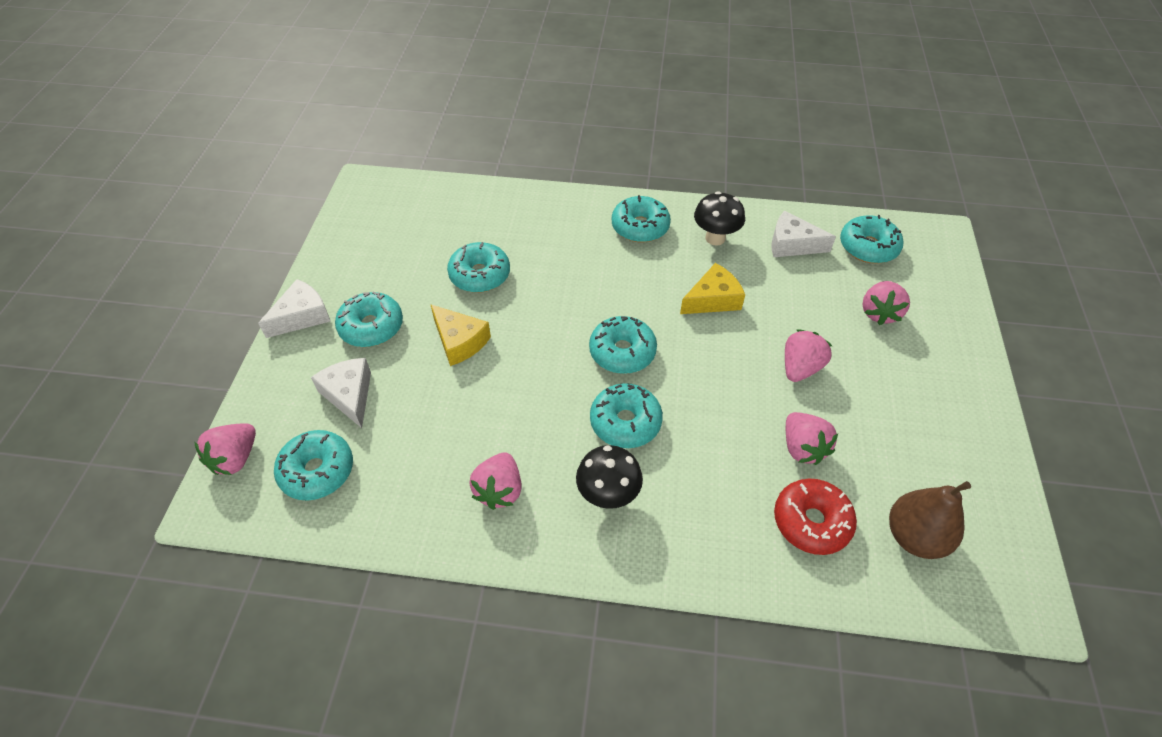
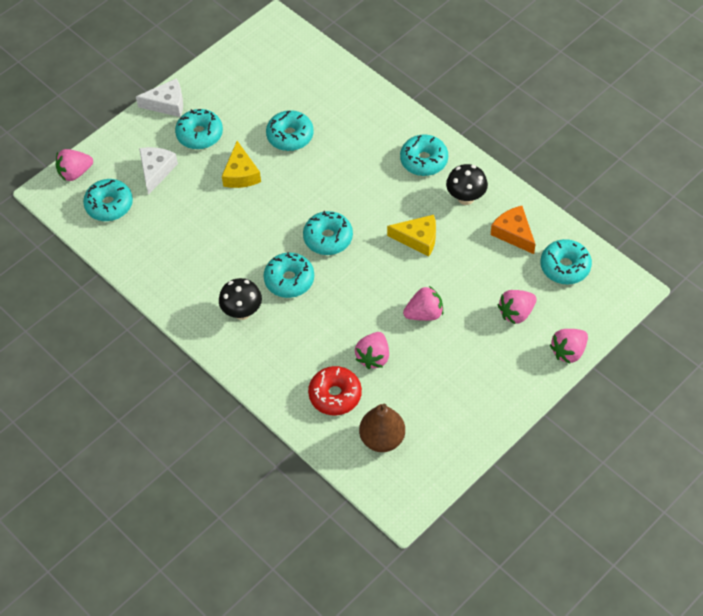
camera: 40 degrees right, 5 degrees up
pink strawberry [470,452,522,510] -> pink strawberry moved to [550,329,588,364]
white cheese [771,211,836,257] -> orange cheese [491,206,536,254]

